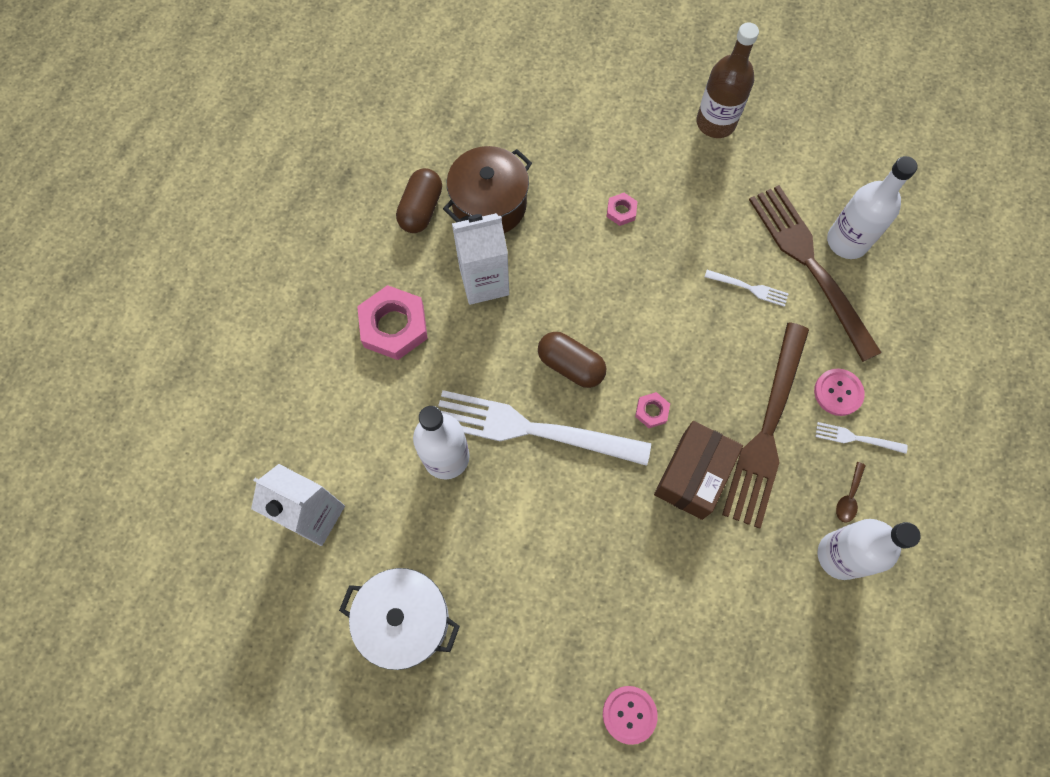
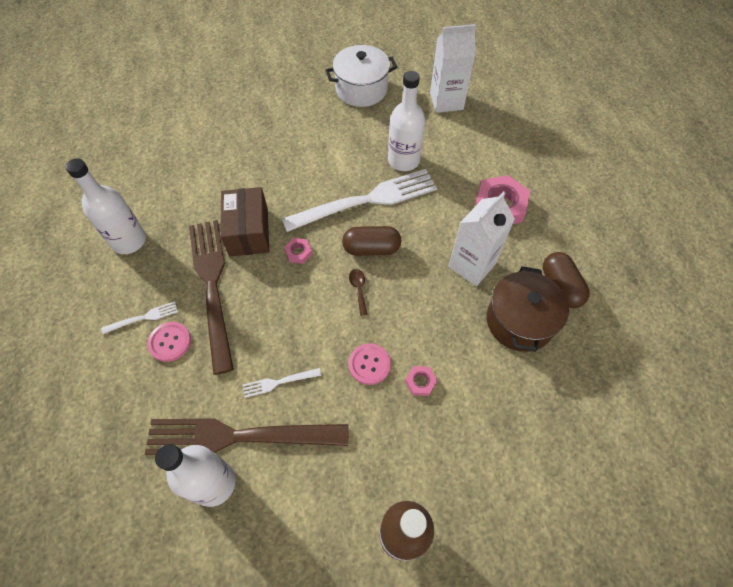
camera: 145 degrees right, 10 degrees down
pink button [603,686,658,745] -> pink button moved to [349,343,391,385]
brown fork [749,185,882,362] -> brown fork turned 150 degrees clockwise [145,418,348,455]
brown spoon [836,462,866,523] -> brown spoon moved to [349,269,367,316]

